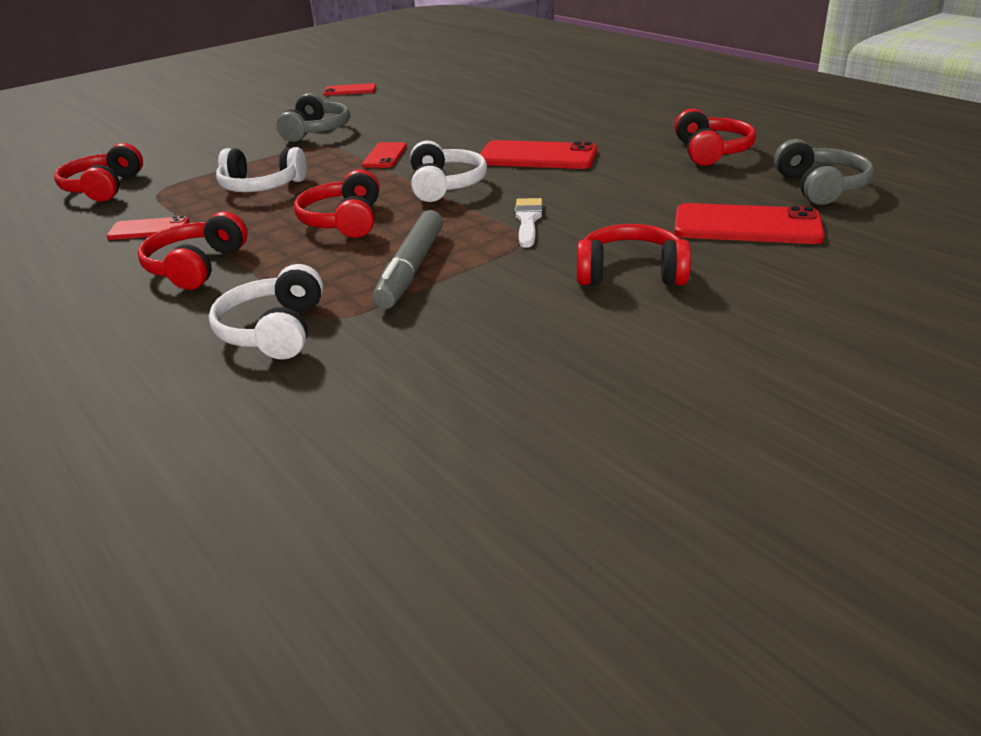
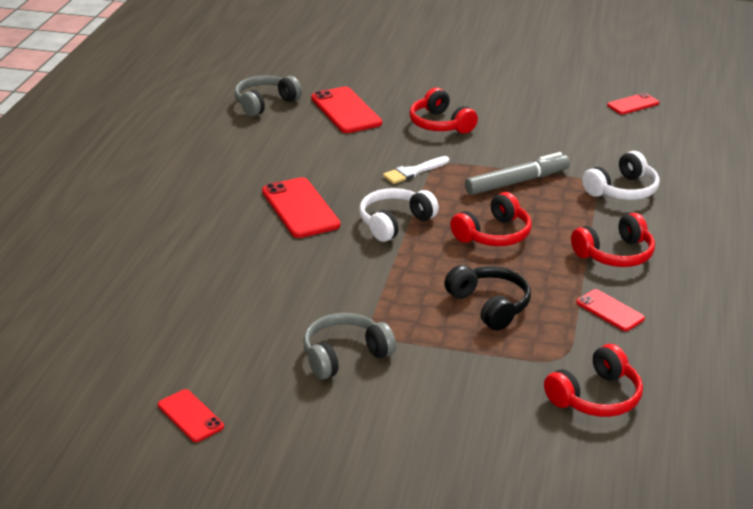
camera: 130 degrees left, 0 degrees up
white headphones [216,147,307,192] -> black headphones [444,265,531,330]
red phone [362,142,407,168] -> red phone moved to [607,93,659,114]
red headphones [674,109,756,166] -> none

